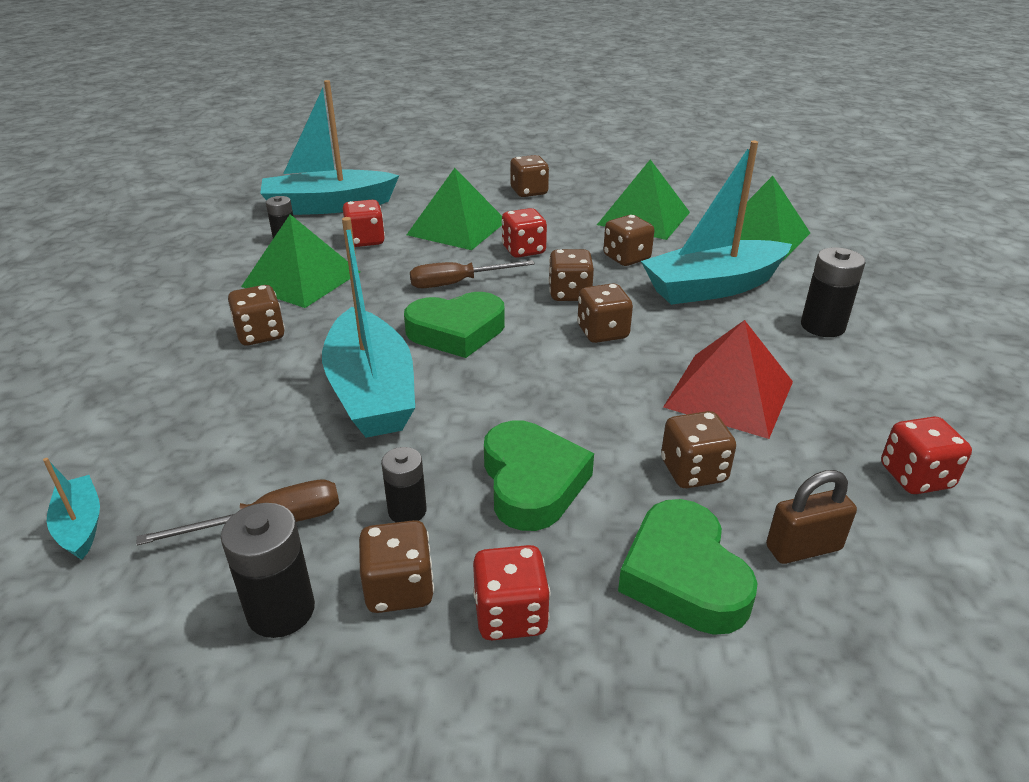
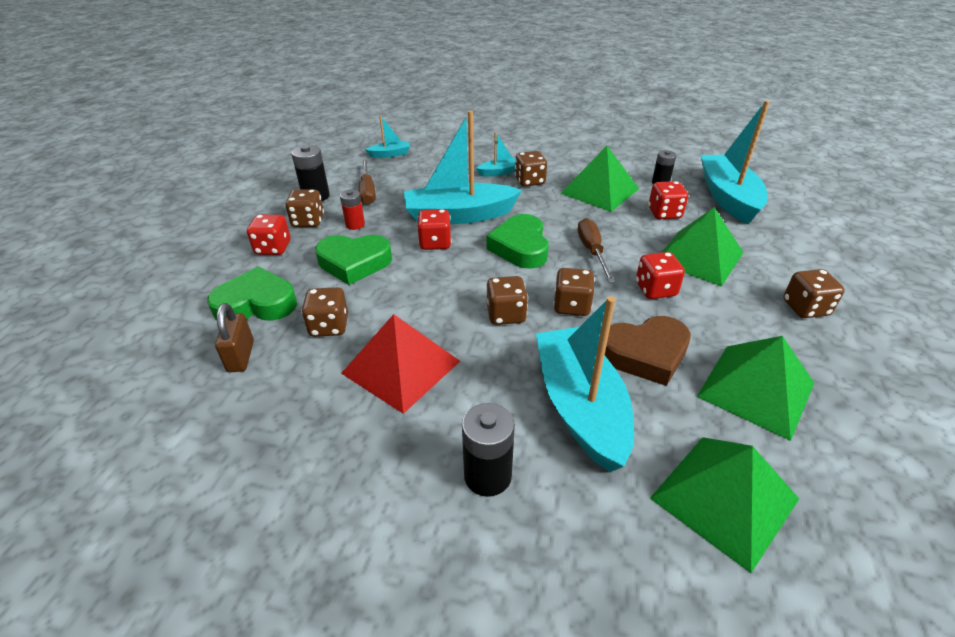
camera: 100 degrees right, 5 degrees up
black battery [381,447,427,522] -> red battery [340,189,365,230]
brown dice [603,215,654,266] -> brown heart [605,316,691,386]
red dice [881,416,972,494] -> red dice moved to [417,209,452,250]
none -> turquoise boat [476,132,515,177]

